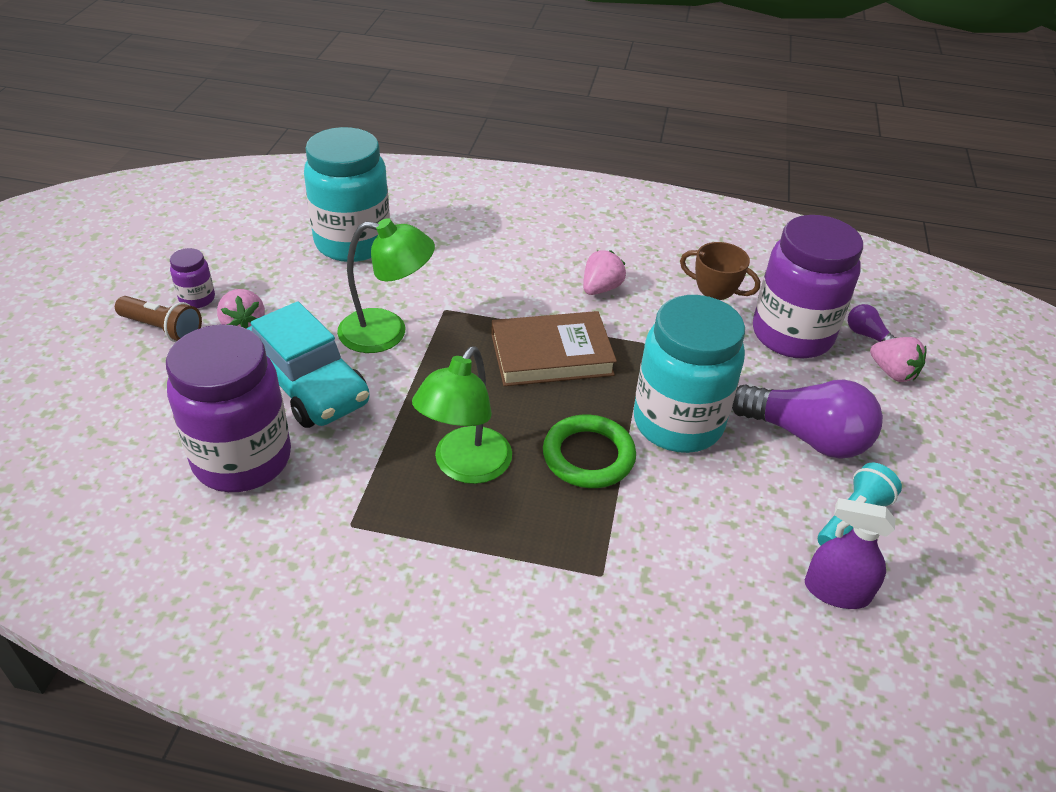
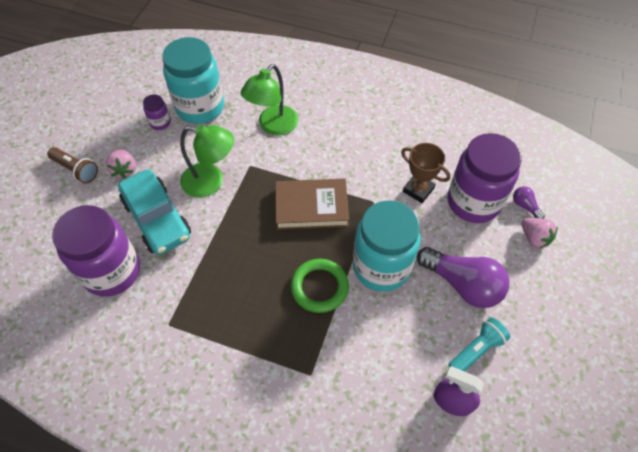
camera: 10 degrees right, 15 degrees up
purple jar [170,248,215,308] -> purple jar moved to [143,94,171,130]
green lamp [412,346,512,484] -> green lamp moved to [241,64,299,136]
pink strawberry [583,250,626,295] -> none

